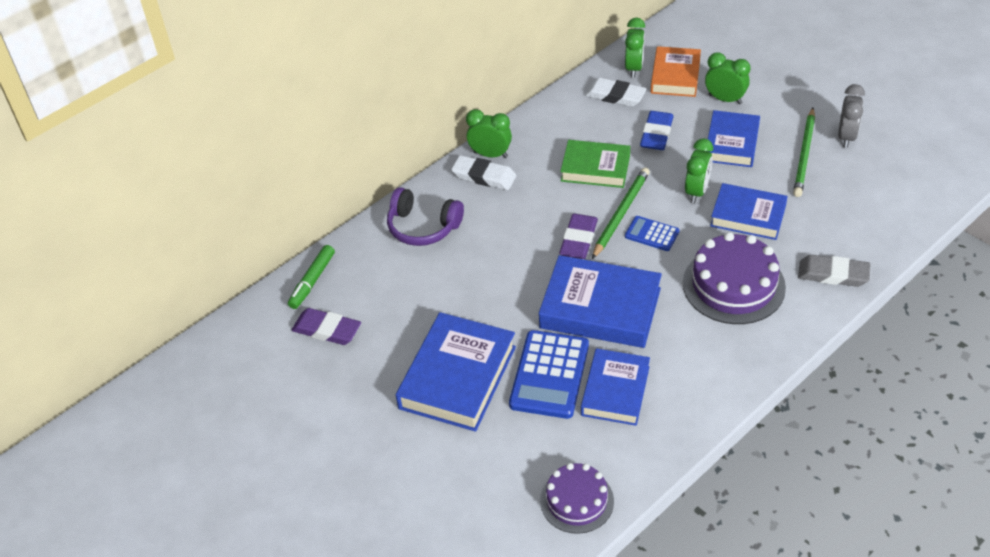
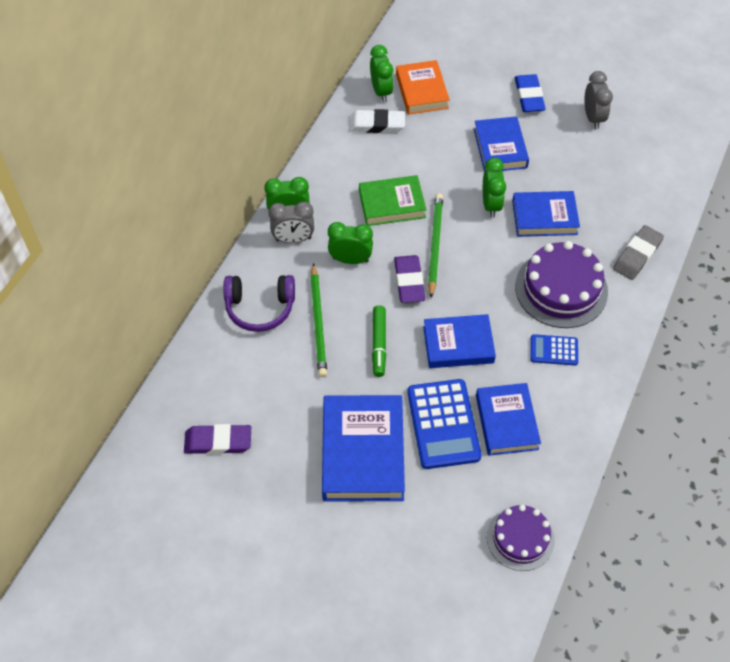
camera: 25 degrees left, 10 degrees up
green marker [288,245,335,309] -> green marker moved to [372,305,386,377]
white eraser [451,155,516,190] -> grey clock [268,201,314,243]
blue book [539,255,662,348] -> blue book [423,314,496,368], size x0.66
blue calculator [625,216,679,251] -> blue calculator moved to [530,334,578,365]
blue eraser [640,111,674,150] -> blue eraser moved to [515,74,546,112]
green clock [705,52,750,104] -> green clock moved to [328,222,373,264]
green pencil [793,108,815,197] -> green pencil moved to [310,263,327,377]
grey eraser [798,255,870,287] -> grey eraser turned 45 degrees counterclockwise [613,225,664,280]

